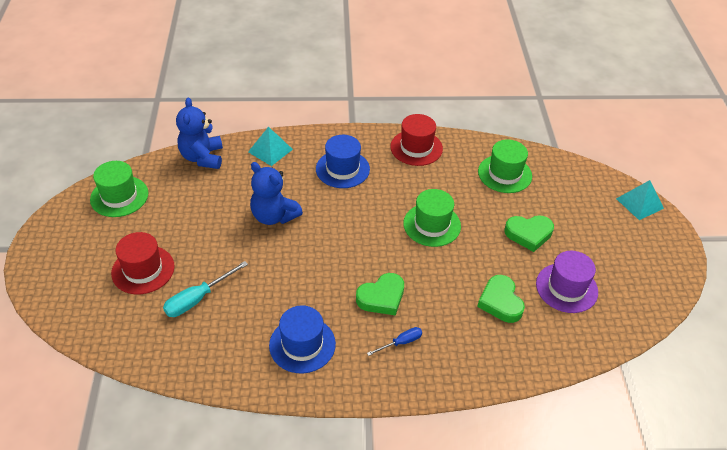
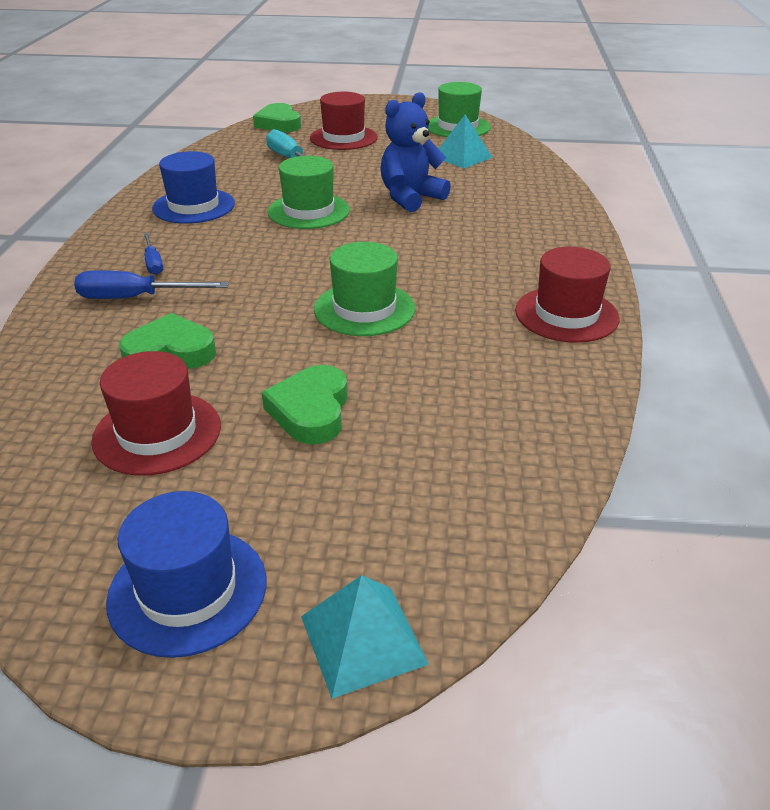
camera: 100 degrees right, 10 degrees down
blue teddy bear [176,98,223,169] -> none
turquoise pyramid [248,127,293,166] -> turquoise pyramid moved to [439,115,493,169]
blue hat [316,135,370,188] -> blue hat moved to [106,491,266,658]
green heart [356,273,404,316] -> green heart moved to [253,103,301,132]
green hat [478,139,532,193] -> green hat moved to [268,156,350,229]
purple hat [536,251,598,313] -> red hat [91,351,221,476]
none -> blue screwdriver [74,270,229,299]

